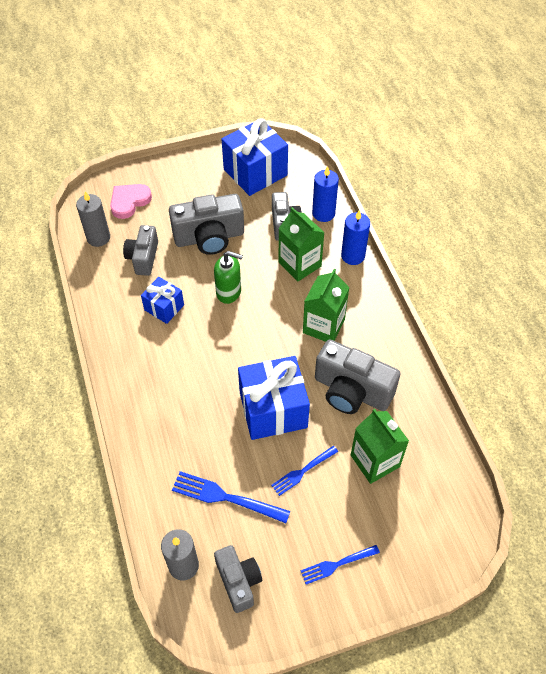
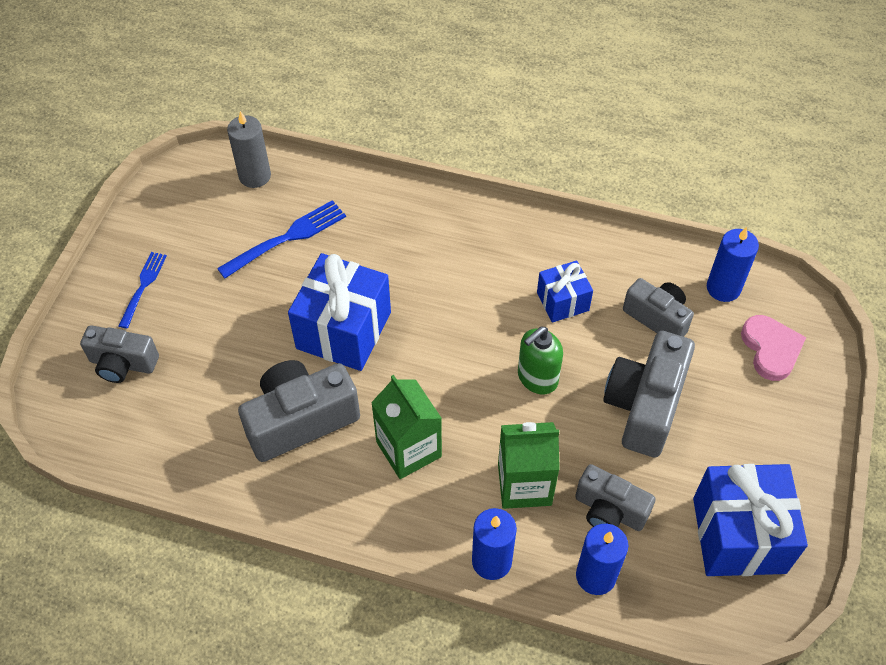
camera: 125 degrees right, 0 degrees up
grey candle [76,191,110,247] -> blue candle [707,227,759,302]
grey camera [214,545,262,613] -> grey camera moved to [80,325,159,383]
blue fork [271,446,338,496] -> none
green carton [351,409,409,484] -> none

